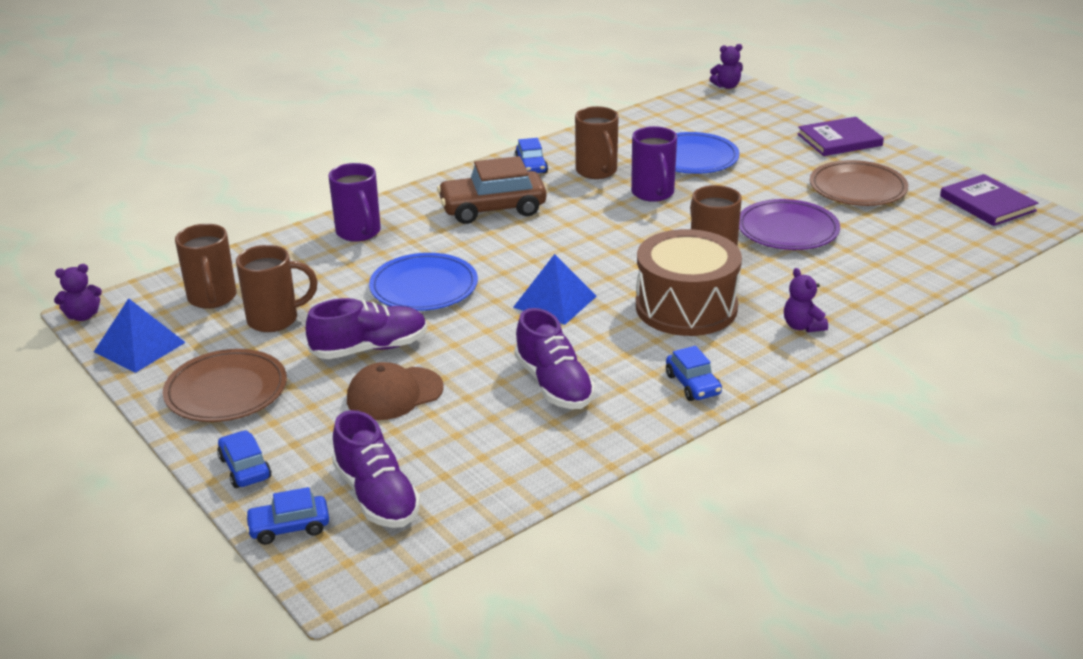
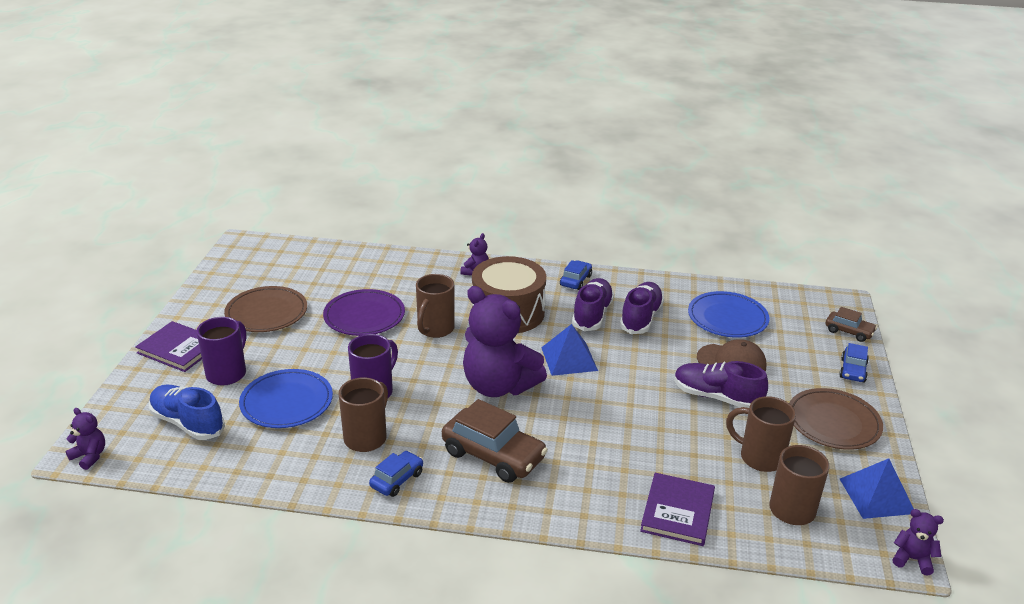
camera: 135 degrees left, 0 degrees up
blue car [245,487,329,545] -> brown car [826,307,877,342]
purple mug [328,163,381,242] -> purple mug moved to [197,317,246,386]
purple shoe [332,410,420,528] -> purple shoe moved to [572,278,614,331]
blue plate [369,253,478,311] -> blue plate moved to [688,291,770,338]
purple book [940,174,1038,226] -> purple book moved to [640,473,715,546]
none -> blue shoe [149,385,225,440]
none -> purple teddy bear [463,286,547,397]

